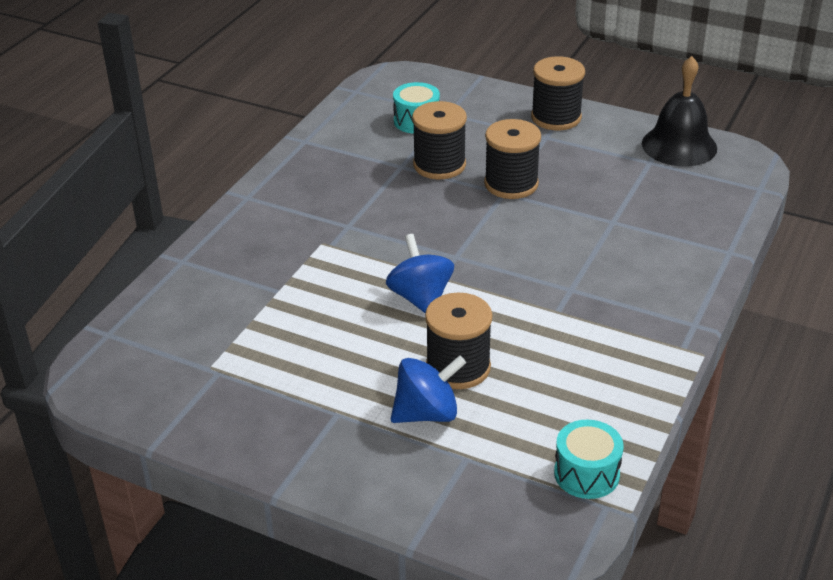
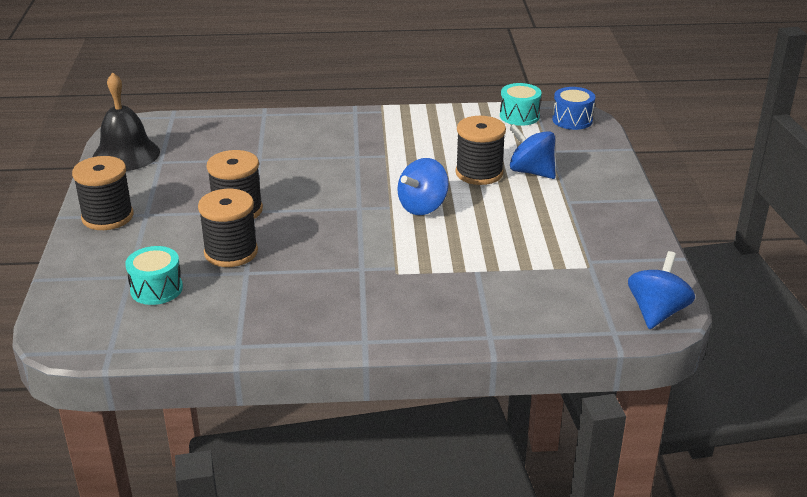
camera: 120 degrees left, 5 degrees down
none -> blue drum [552,87,595,130]
none -> blue spinning top [628,251,695,329]

